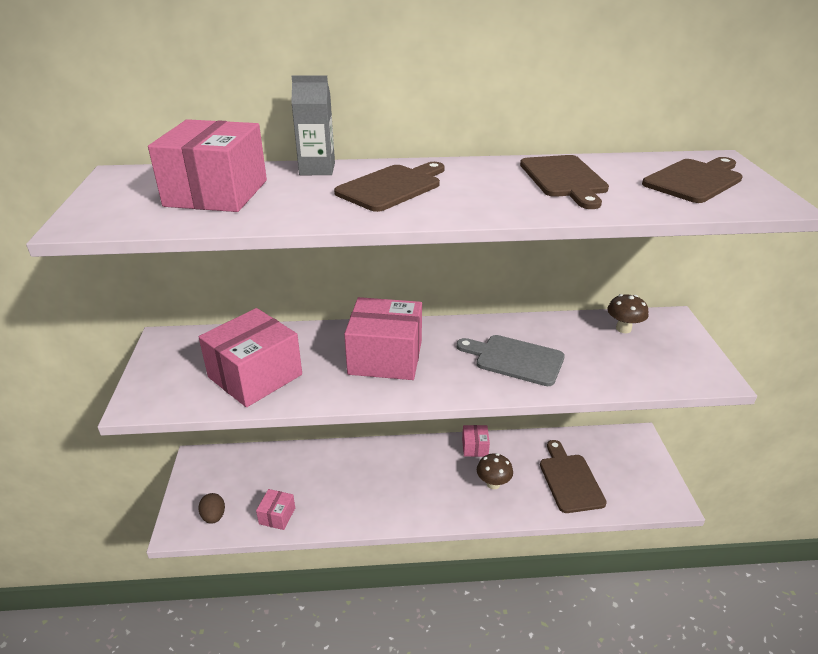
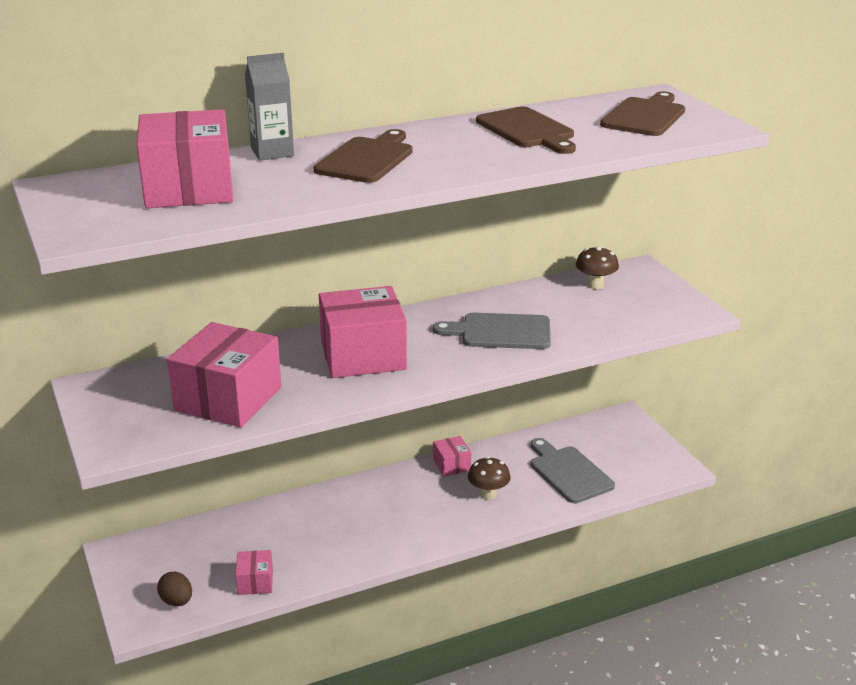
camera: 20 degrees left, 5 degrees down
brown cutting board [540,440,607,513] -> grey cutting board [531,438,615,503]

